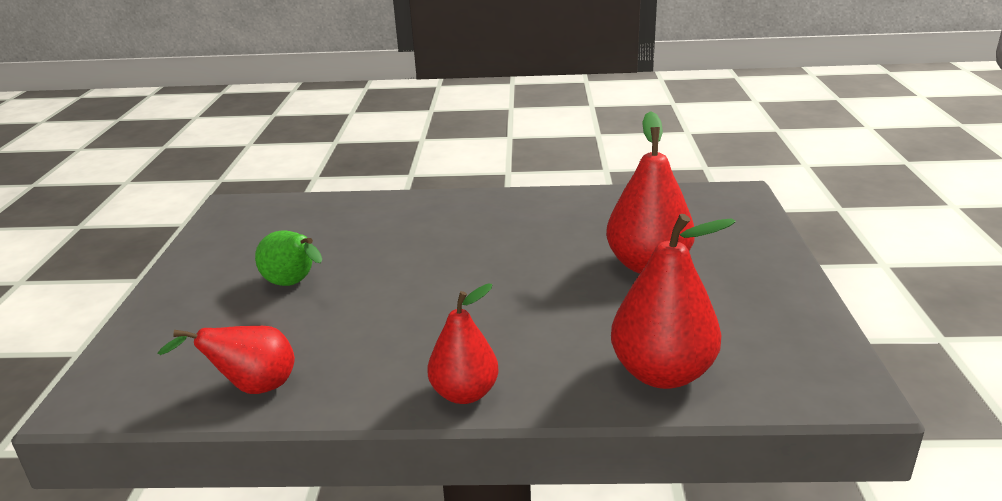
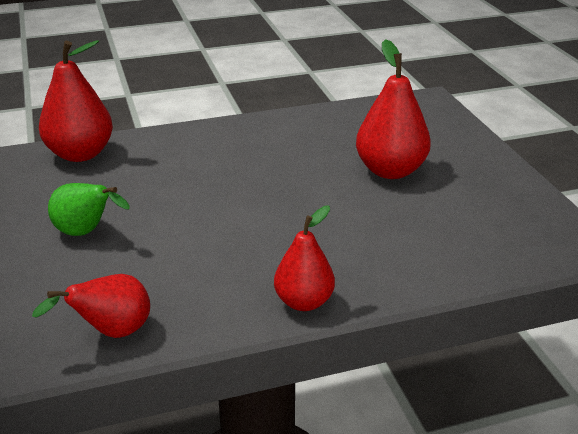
camera: 20 degrees left, 5 degrees up
red pear [611,214,736,389] -> red pear moved to [39,40,113,162]

